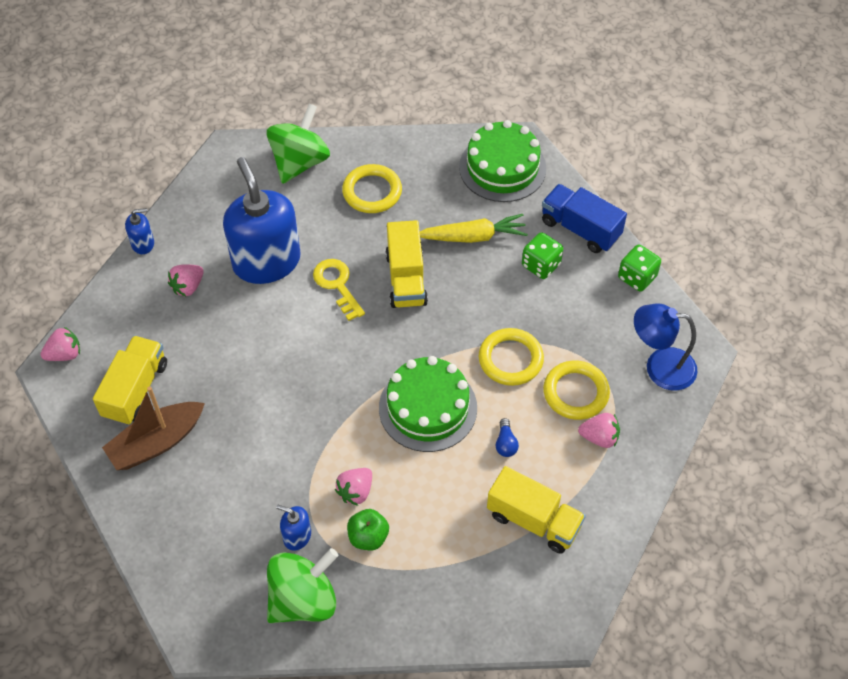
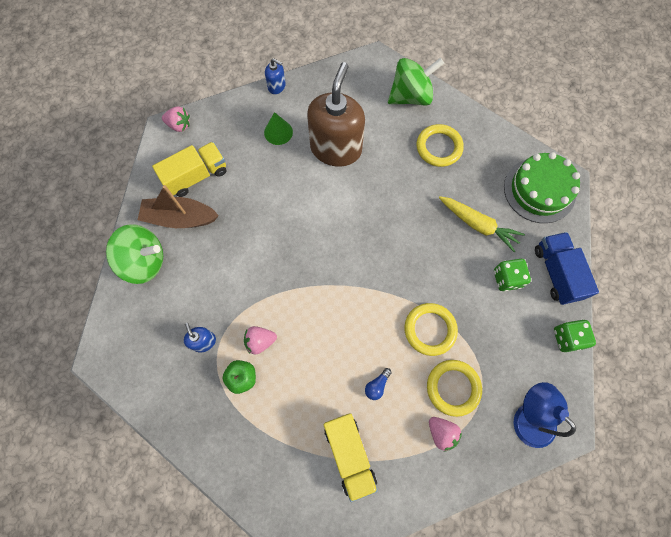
camera: 40 degrees right, 15 degrees up
pink strawberry [168,264,204,296] -> green cone [264,112,293,145]
blue soap dispenser [223,157,301,284] -> brown soap dispenser [307,62,365,167]
green spinning top [267,548,338,623] -> green spinning top moved to [106,224,163,284]
yellow key [313,259,365,321] -> none
green cake [379,356,477,452] -> none
yellow truck [386,220,428,308] -> none

